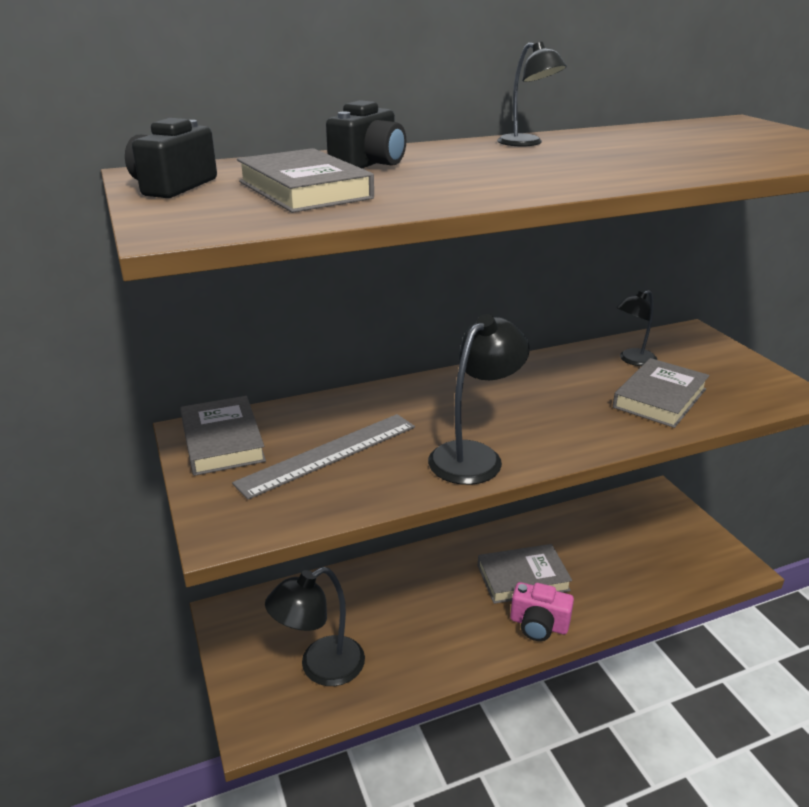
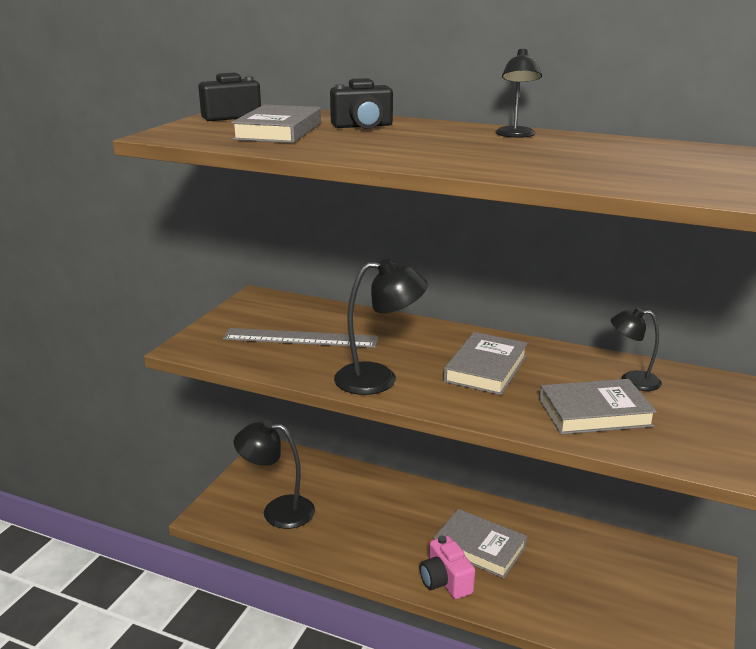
camera: 45 degrees right, 5 degrees down
grey book [180,396,266,476] -> grey book moved to [443,332,528,395]

